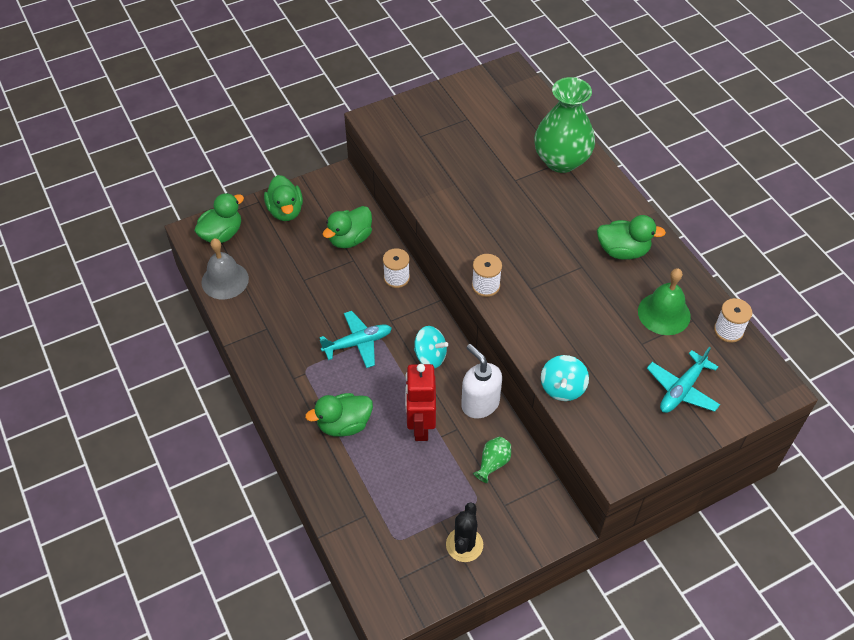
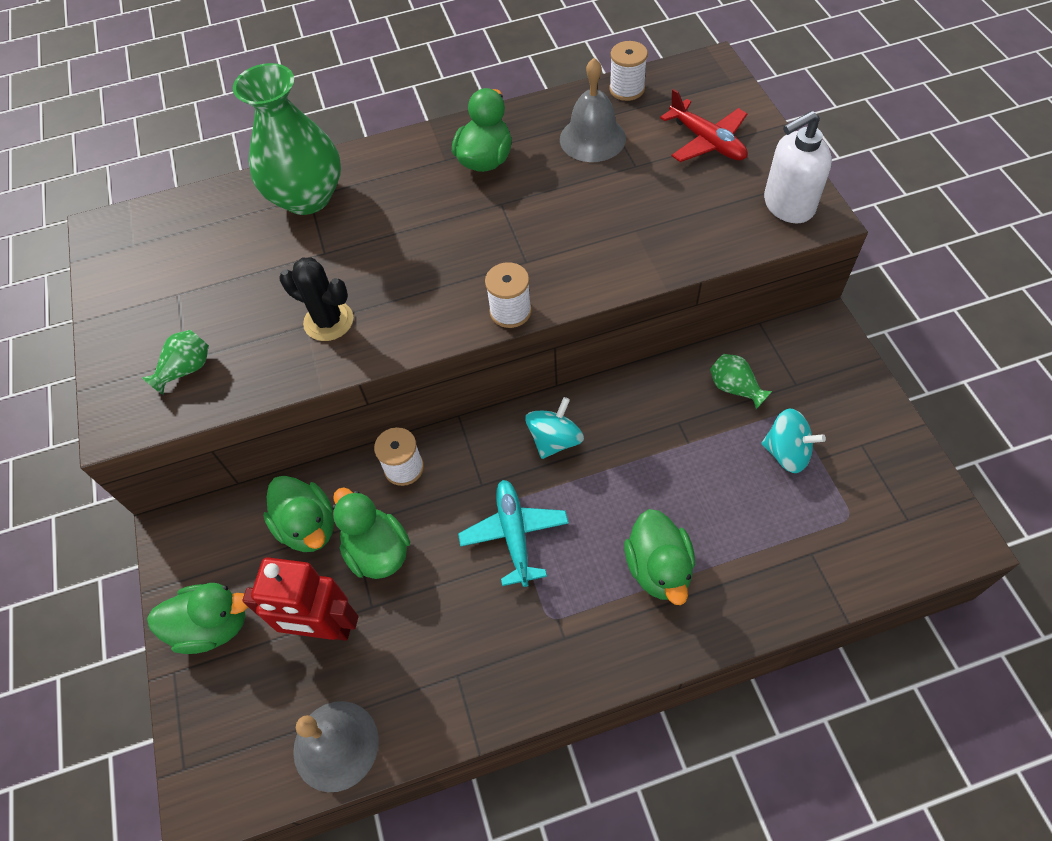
camera: 75 degrees left, 5 degrees up
green duck [194,193,244,243] -> green duck moved to [332,487,410,579]
red robot [405,364,436,441] -> red robot moved to [242,557,358,641]
black cactus [446,502,483,562] -> black cactus moved to [280,257,353,341]
white soap dispenser [461,344,502,418] -> white soap dispenser moved to [764,110,832,223]
turquoise spinning top [541,355,589,401] -> turquoise spinning top moved to [761,408,826,473]
green bell [638,268,691,335] -> grey bell [560,58,626,162]
turquoise plane [647,347,720,413] -> red plane [660,89,748,162]
none -> green vase [141,330,209,395]

